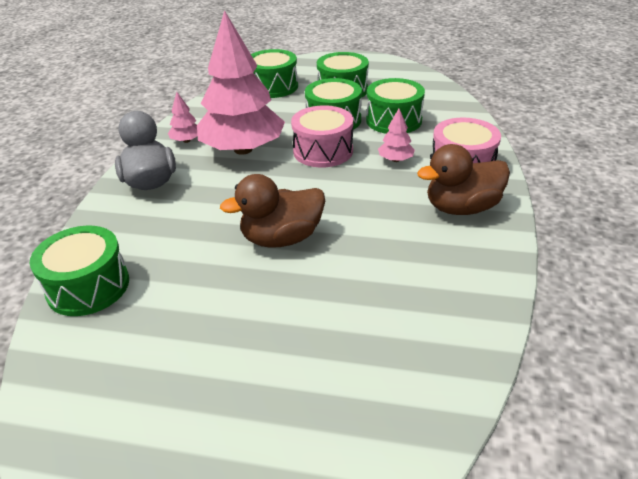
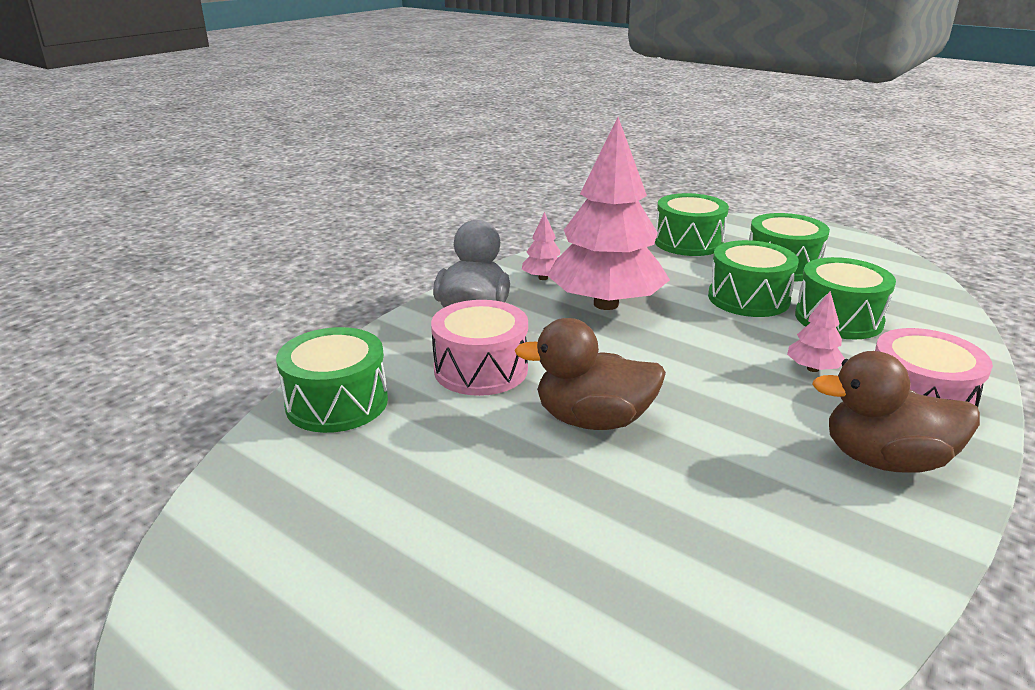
camera: 25 degrees right, 10 degrees down
pink drum [291,105,353,168] -> pink drum moved to [431,300,528,396]

